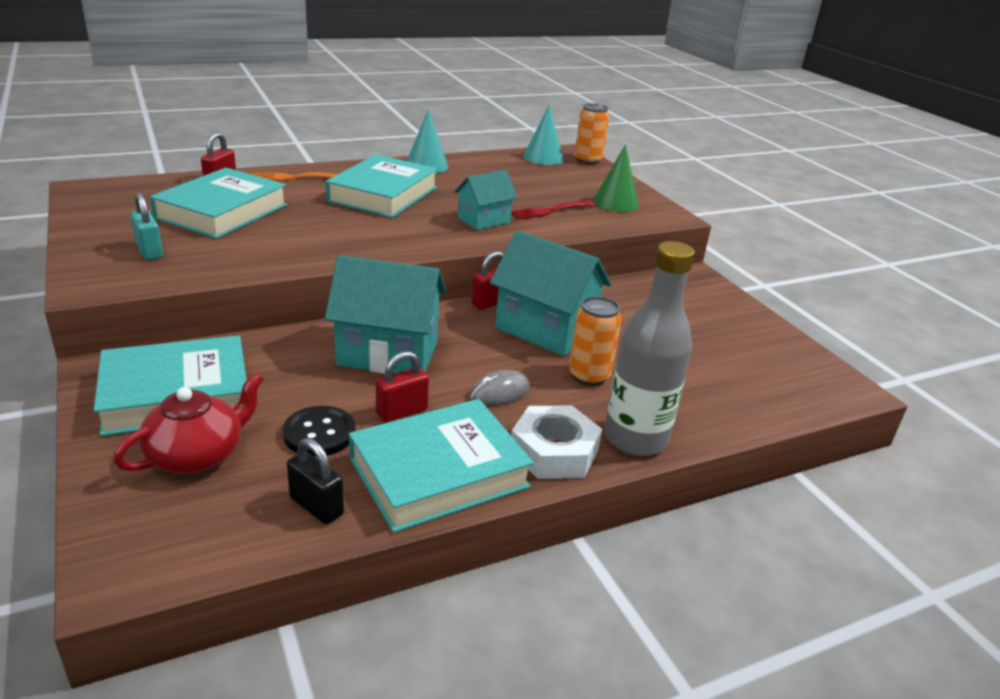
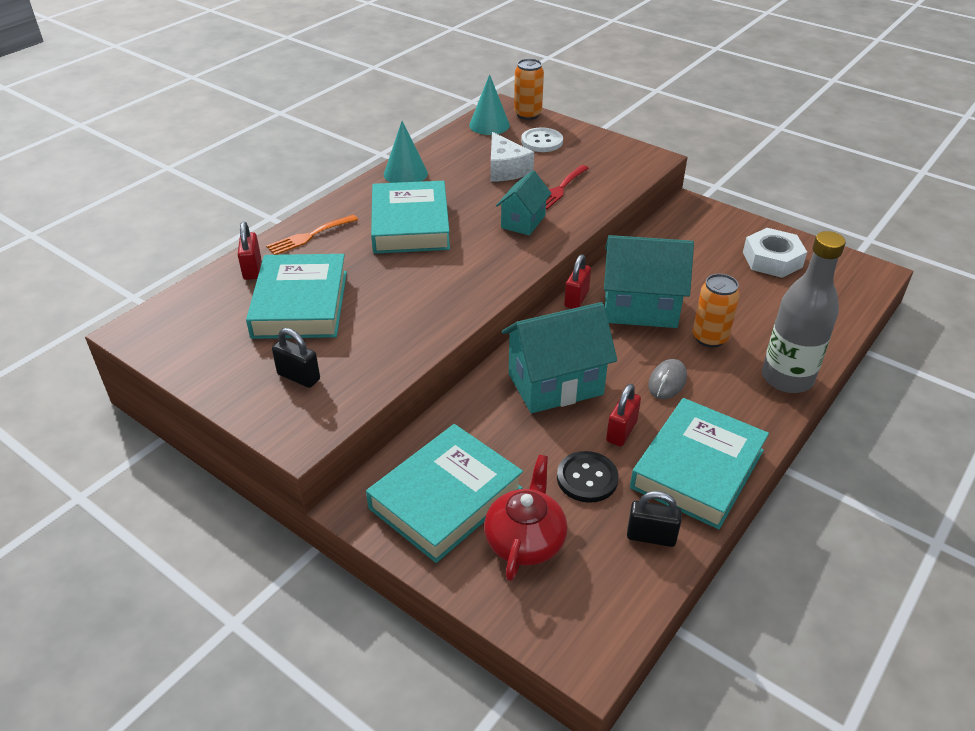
camera: 25 degrees left, 10 degrees up
turquoise padlock [130,193,163,260] -> black padlock [272,328,320,388]
white nut [511,405,602,479] -> white nut moved to [743,228,807,278]
green cone [593,144,639,212] -> none
none -> white cheese [491,132,534,182]
none -> white button [521,128,563,152]

